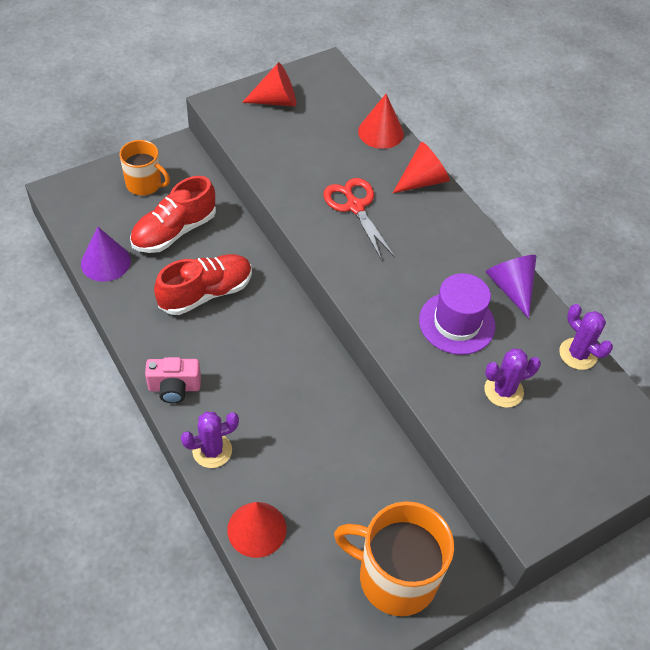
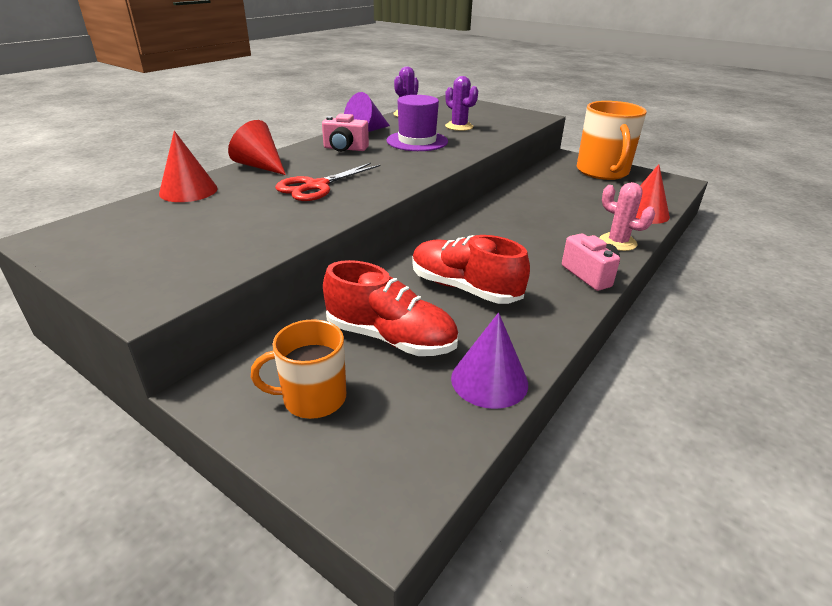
camera: 110 degrees left, 20 degrees down
orange mug [120,140,170,195] -> orange mug turned 105 degrees counterclockwise [251,319,346,419]
purple cactus [181,412,239,468] -> pink cactus [599,182,655,251]
red cone [242,62,296,106] -> none
none -> pink camera [322,114,369,152]

